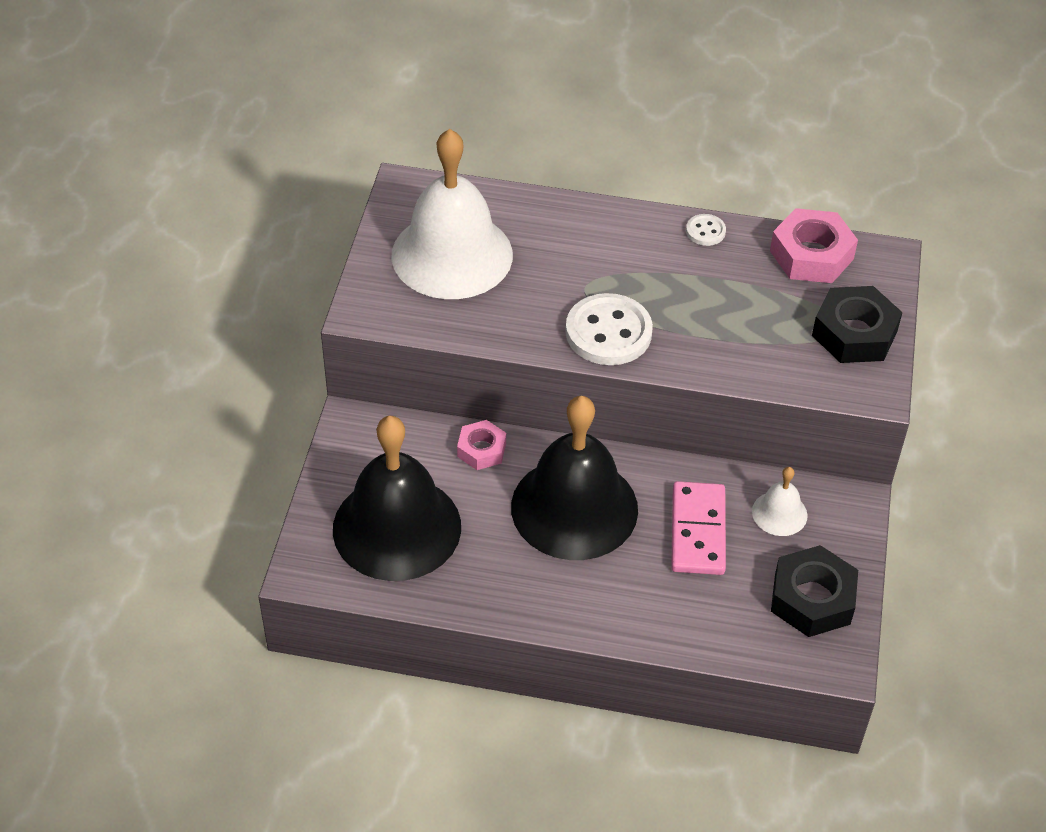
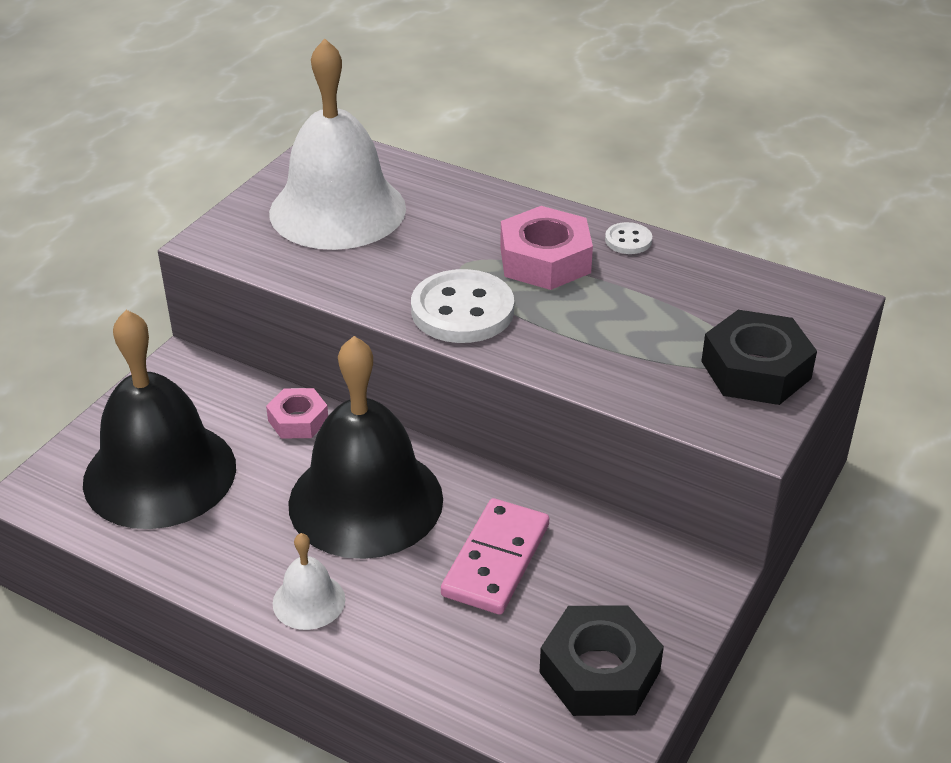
camera: 20 degrees right, 10 degrees down
white bell [752,467,808,536] -> white bell moved to [273,533,345,630]
pink nut [770,208,858,283] -> pink nut moved to [500,206,593,290]

